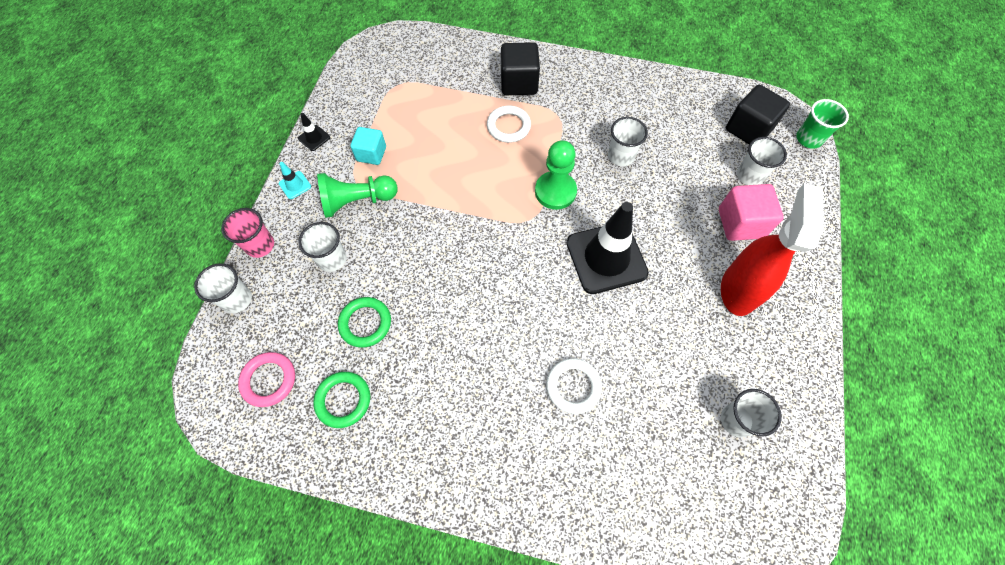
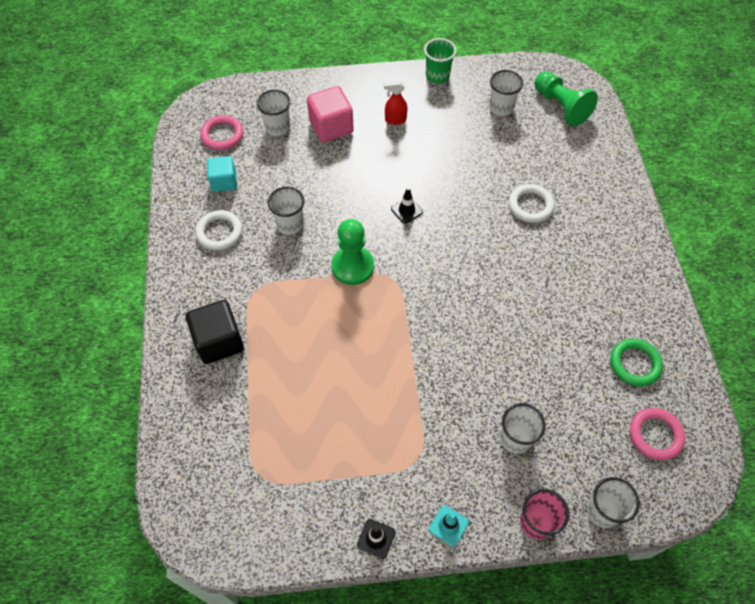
camera: 110 degrees left, 5 degrees down
green pawn [317,173,398,218] -> green pawn moved to [535,71,598,126]
green ring [338,297,391,347] -> none
turquoise cube [350,127,386,165] -> turquoise cube moved to [207,156,237,192]
white ring [487,106,531,143] -> white ring moved to [195,210,242,251]
black traffic cone [567,202,649,294] -> black traffic cone [391,187,423,224], size x0.40
red spray bottle [721,183,824,316] -> red spray bottle [384,81,407,125], size x0.44
black cube [726,85,790,144] -> pink ring [200,115,243,150]
green cup [796,99,849,149] -> green cup moved to [424,38,456,84]

